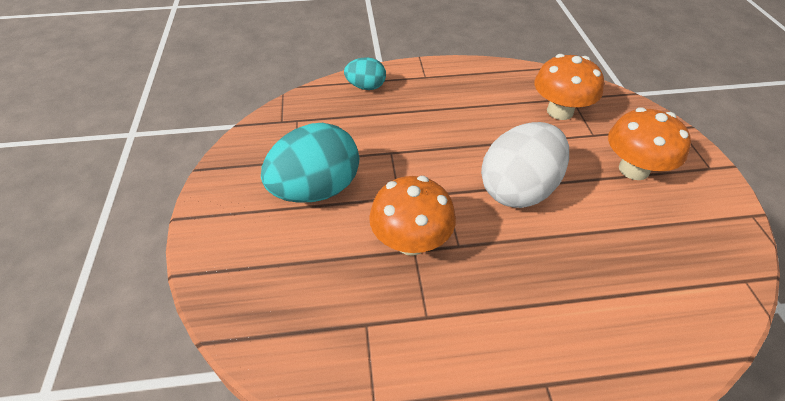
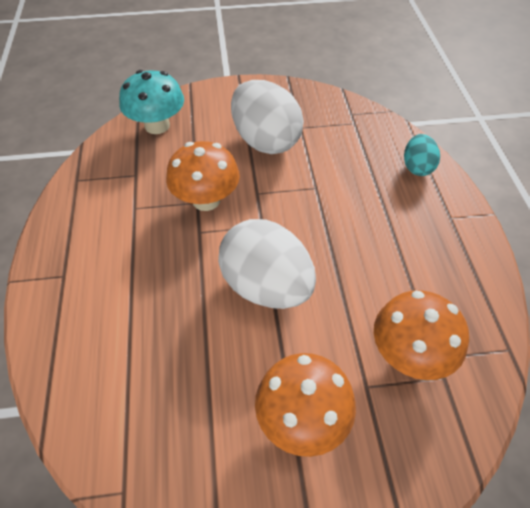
camera: 90 degrees right, 5 degrees up
turquoise egg [261,123,359,203] -> white egg [231,80,304,154]
none -> turquoise mushroom [119,70,184,134]

